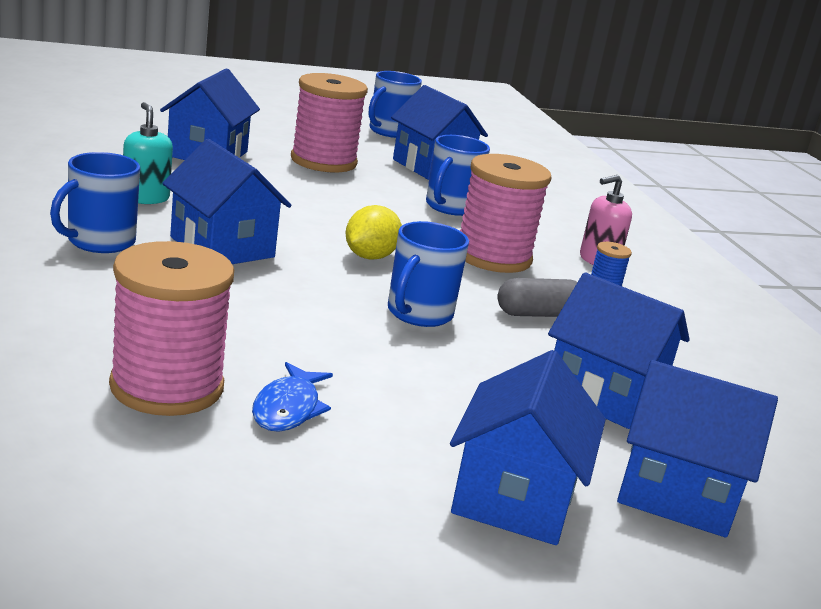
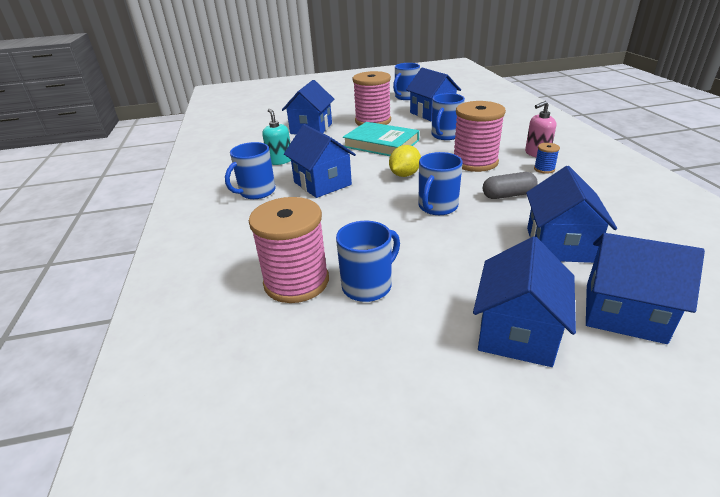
camera: 10 degrees right, 10 degrees up
blue fish [252,362,333,432] -> blue mug [336,221,400,302]
blue house [548,272,689,429] -> blue house turned 60 degrees clockwise [526,166,617,263]
none -> turquoise book [343,122,419,156]

